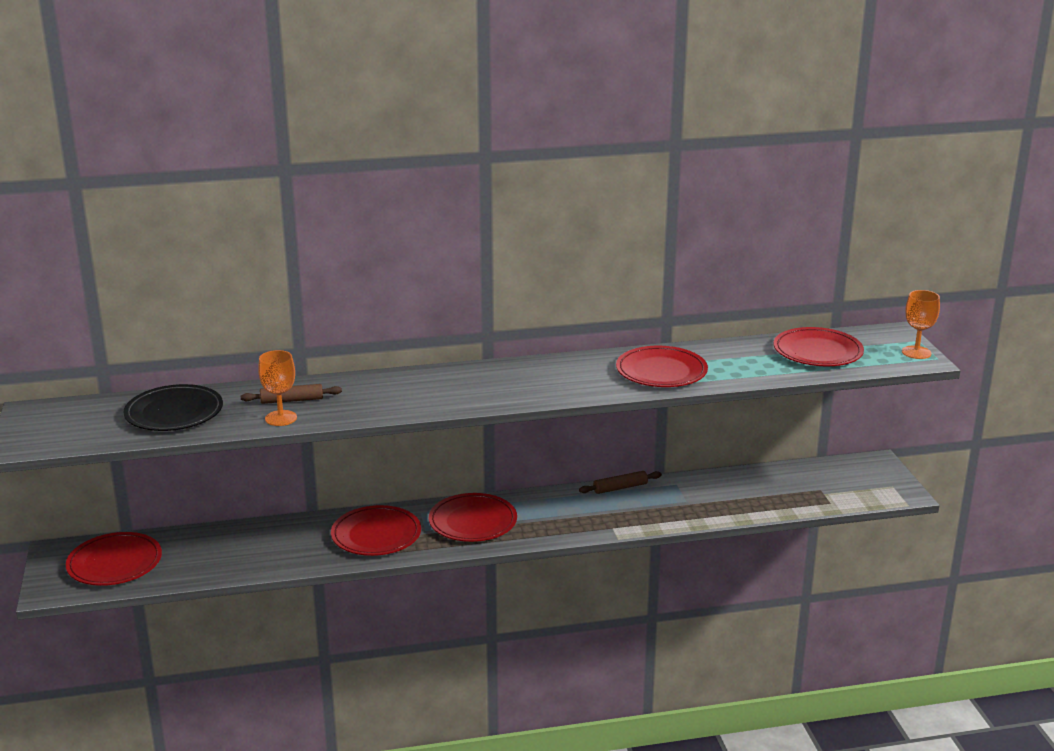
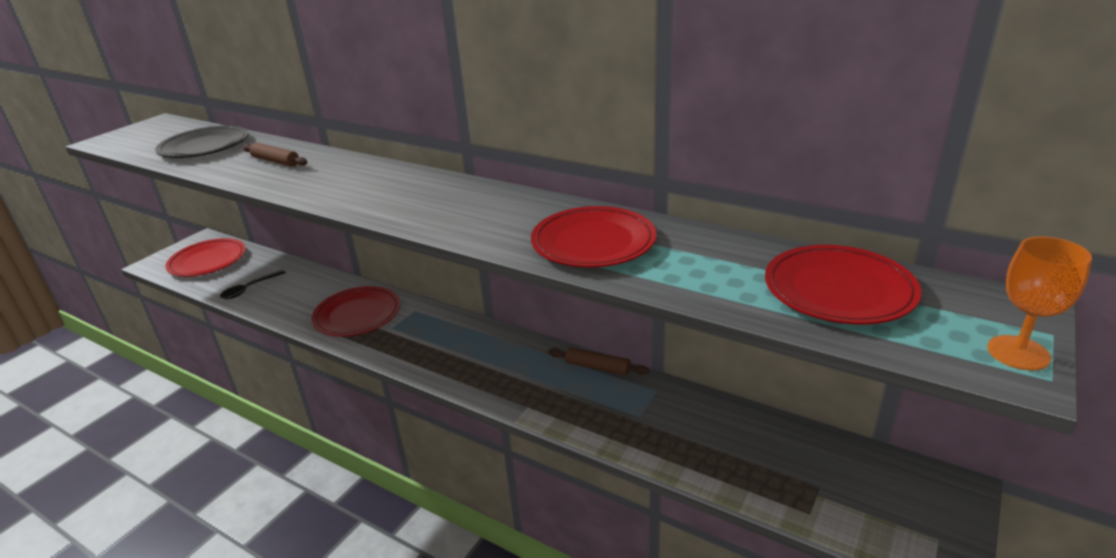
camera: 45 degrees right, 5 degrees up
orange goblet [258,350,297,426] -> none
red plate [429,493,517,542] -> none
none -> black spoon [220,270,286,299]

